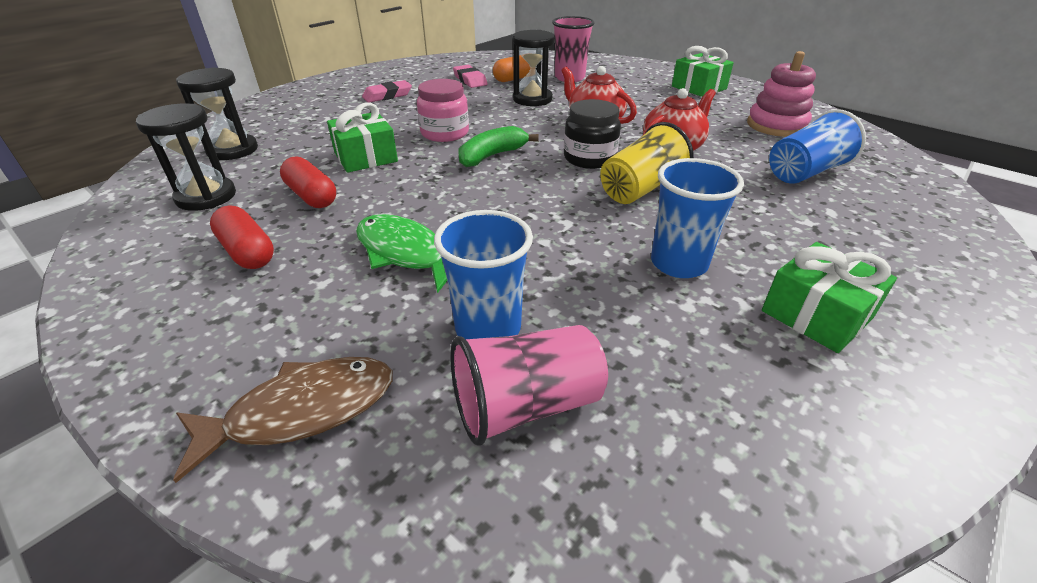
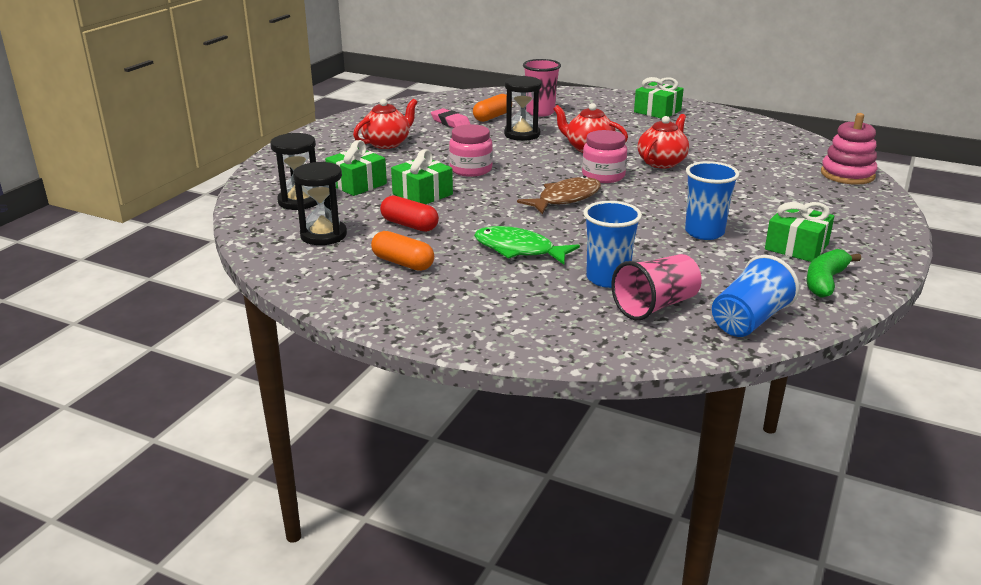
camera: 15 degrees left, 10 degrees down
brown fish [173,357,393,483] -> brown fish moved to [517,176,601,214]
red capsule [210,205,274,269] -> orange capsule [371,231,434,271]
pink eraser [362,80,412,103] -> red teapot [353,99,417,149]
green banana [459,126,539,167] -> green banana moved to [806,249,861,298]
black jar [564,99,621,169] -> pink jar [582,130,627,183]
yellow cup [600,122,694,204] -> none
pink stacking toy [747,51,816,137] -> pink stacking toy moved to [821,113,877,185]
blue cup [769,109,866,184] -> blue cup moved to [712,255,800,337]
none -> green gift [325,140,387,196]

